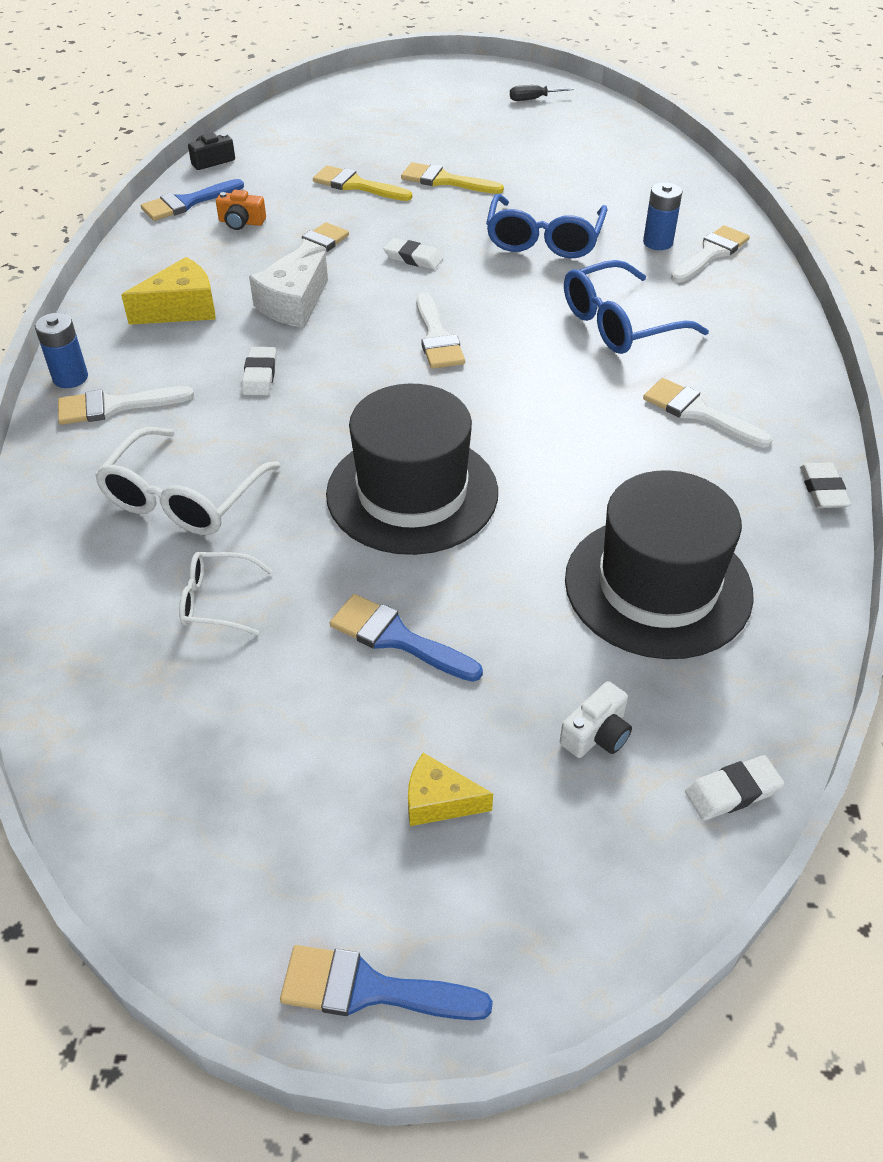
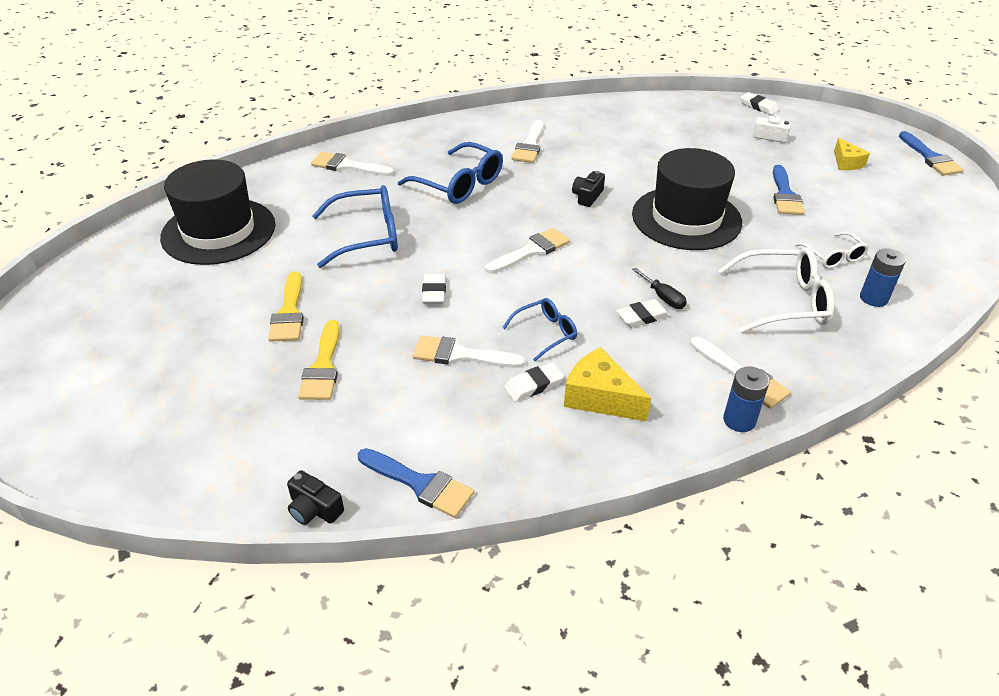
camera: 115 degrees left, 5 degrees down
orange camera [216,190,266,230] -> none
white cheese [249,251,328,328] -> blue glasses [502,298,577,361]
black screwdriver [510,85,574,101] -> black screwdriver moved to [632,267,687,309]
black hat [565,470,754,659] -> black hat moved to [160,159,275,265]
blue battery [643,182,682,250] -> blue battery moved to [860,249,906,307]
white eraser [800,463,851,508] -> white eraser moved to [504,362,564,401]
none -> black camera [572,171,605,207]

